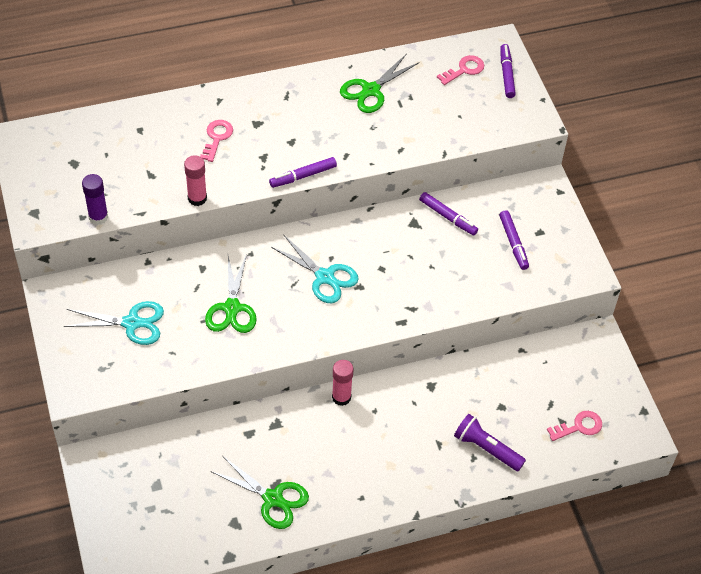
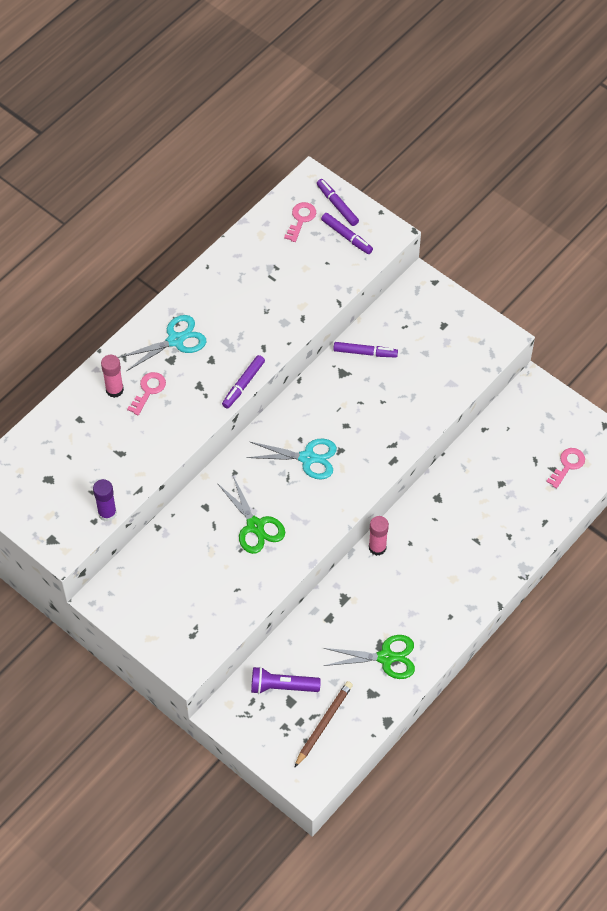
camera: 30 degrees left, 5 degrees up
turquoise scissors [64,301,164,345] -> turquoise scissors moved to [118,315,206,371]
pink glue stick [184,155,207,206] -> pink glue stick moved to [101,355,124,398]
pink key [200,120,233,162] -> pink key turned 45 degrees clockwise [127,372,166,415]
green scissors [340,53,420,113] -> none
purple flashlight [454,414,526,471] -> purple flashlight moved to [251,667,321,694]
purple marker [499,210,529,270] -> purple marker moved to [321,213,373,254]
none -> brown pencil [294,681,353,768]

